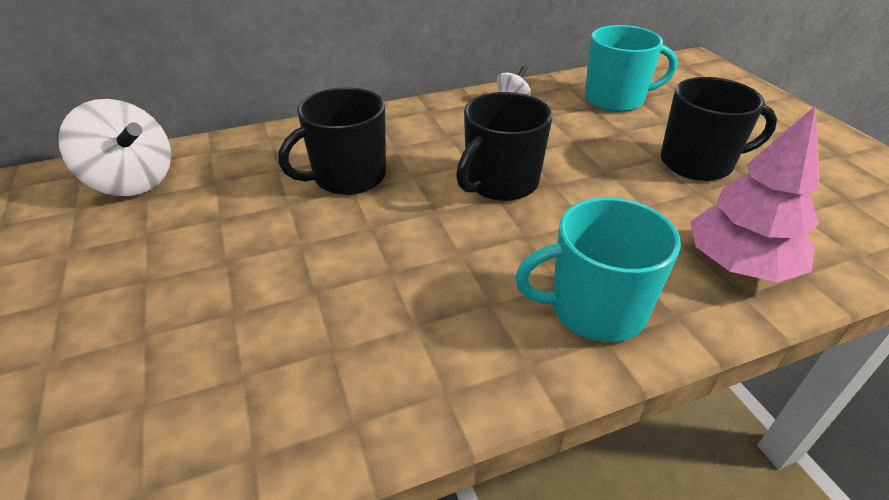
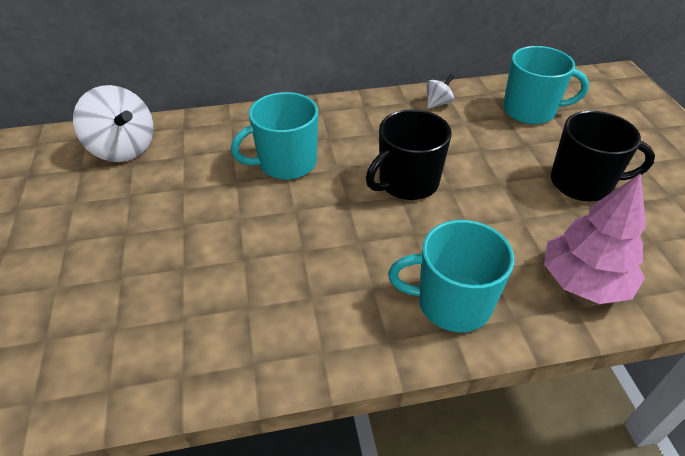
camera: 10 degrees right, 5 degrees up
black mug [278,87,386,195] -> turquoise mug [231,92,318,180]

